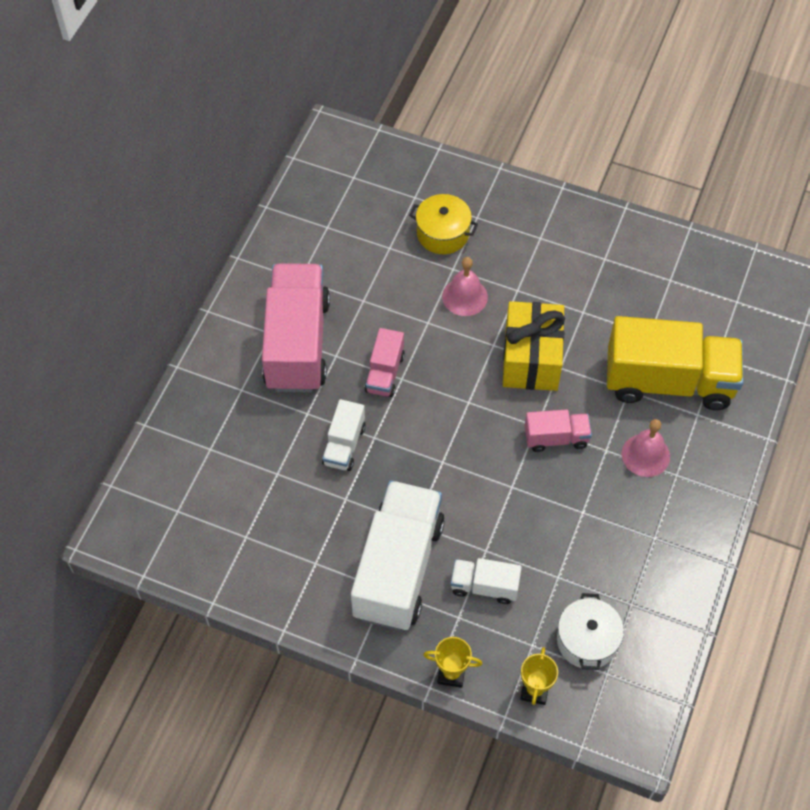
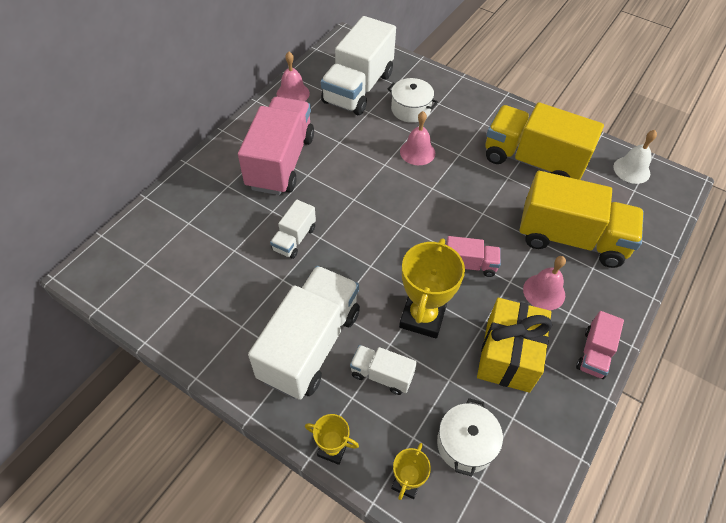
camera: 10 degrees right, 5 degrees down
pink truck [364,328,405,397] -> pink truck moved to [576,311,624,379]
yellow pot [409,194,478,254] -> white pot [388,78,438,123]
yellow gift [503,301,565,391] -> yellow gift moved to [477,298,552,393]
none -> pink bell [277,52,310,101]
none -> white truck [321,16,396,115]
none -> yellow trophy [399,238,465,339]
none -> yellow truck [485,102,604,180]
none -> white bell [613,130,657,184]

